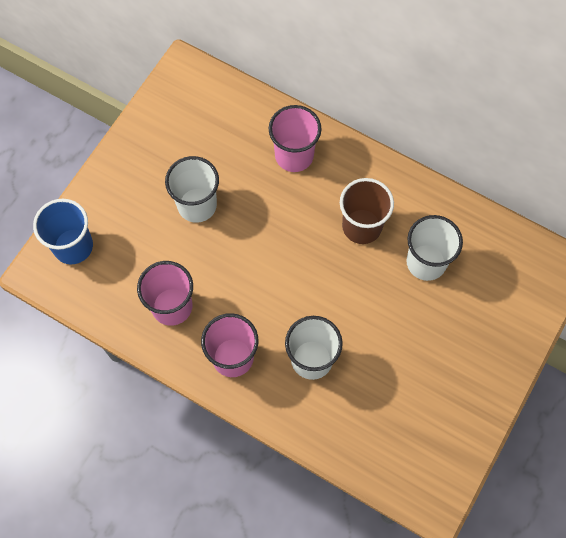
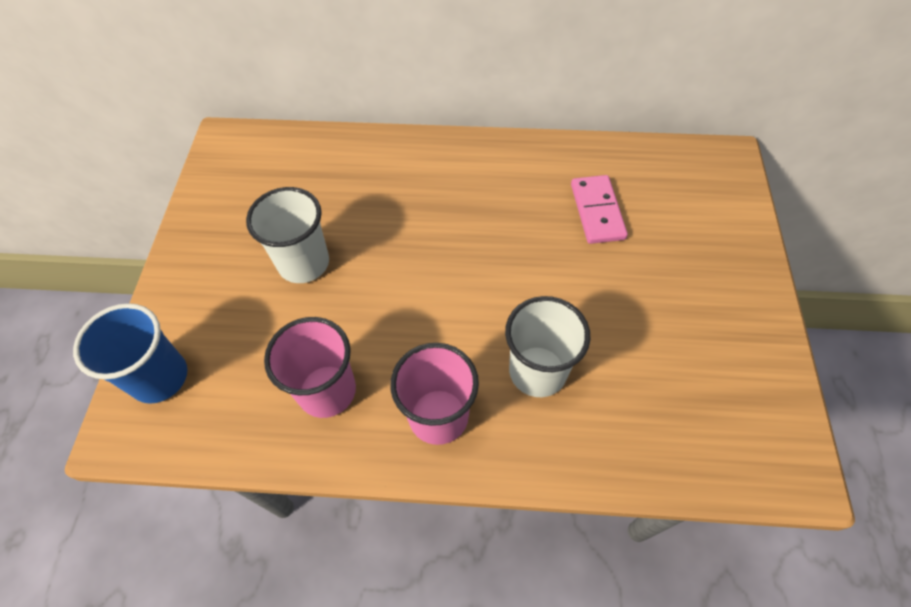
camera: 25 degrees left, 10 degrees down
pink cup [269,105,322,172] -> none
brown cup [340,178,394,244] -> none
white cup [406,215,463,281] -> pink domino [571,175,628,244]

